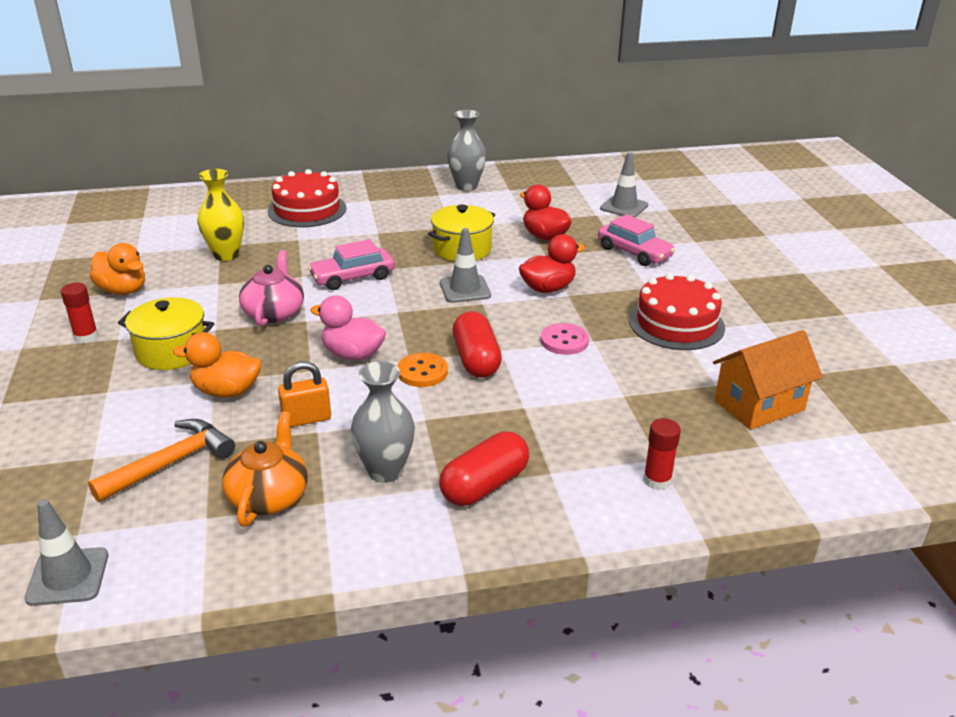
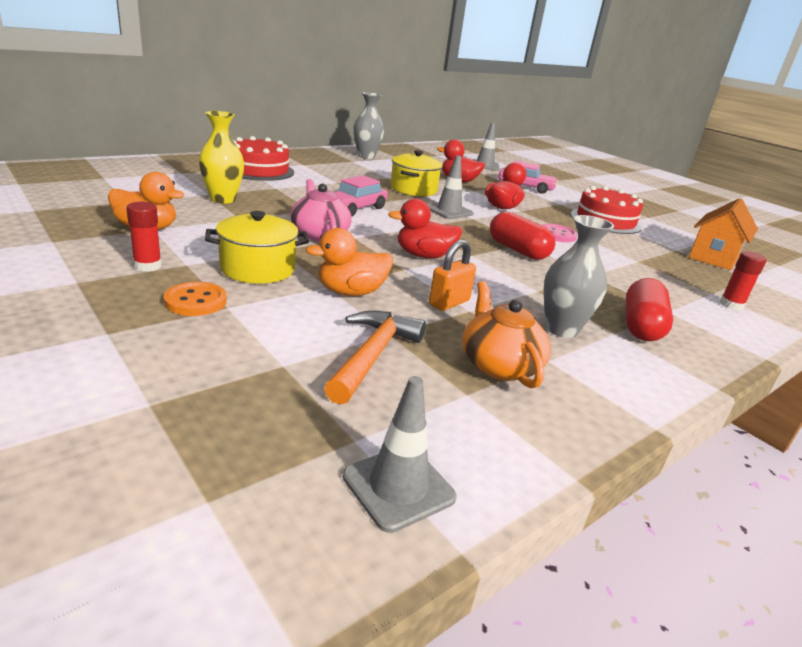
camera: 30 degrees left, 5 degrees down
pink duck [310,295,386,361] -> red duck [388,199,463,258]
orange button [397,353,448,387] -> orange button moved to [163,282,227,316]

